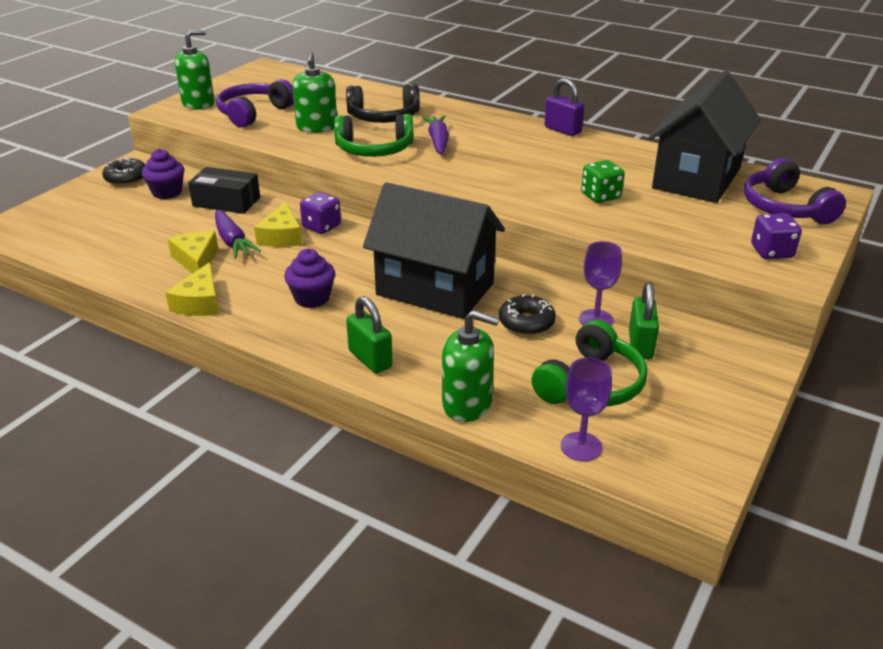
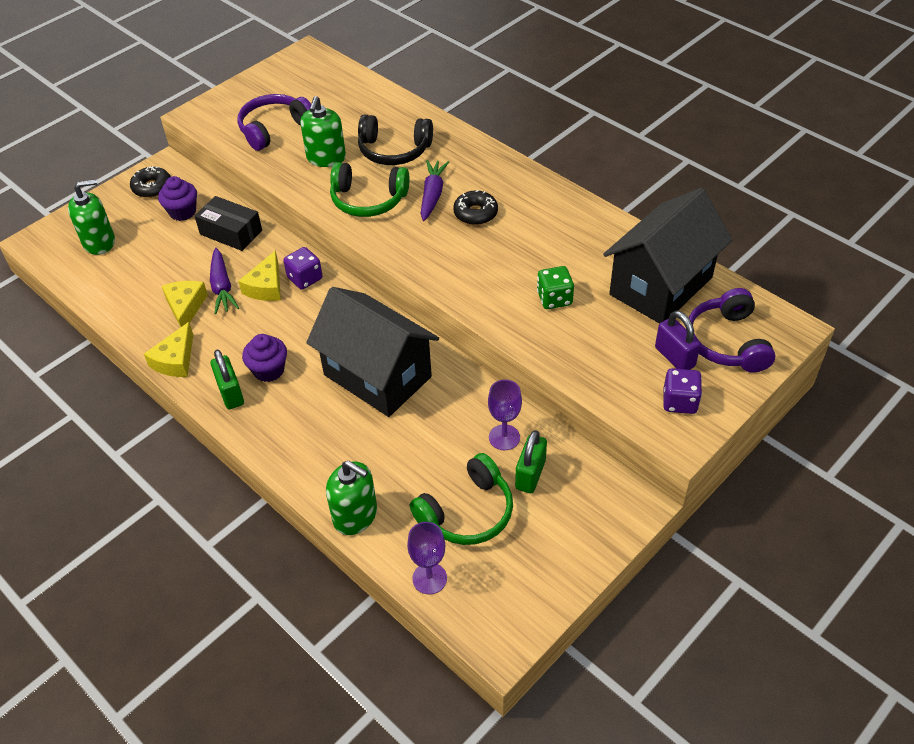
camera: 15 degrees right, 15 degrees up
green soap dispenser [175,30,214,109] -> green soap dispenser moved to [68,179,115,255]
green padlock [346,296,393,373] -> green padlock moved to [211,350,244,409]
black donut [499,294,556,335] -> black donut moved to [453,190,498,225]
purple padlock [544,78,584,136] -> purple padlock moved to [655,311,701,370]

